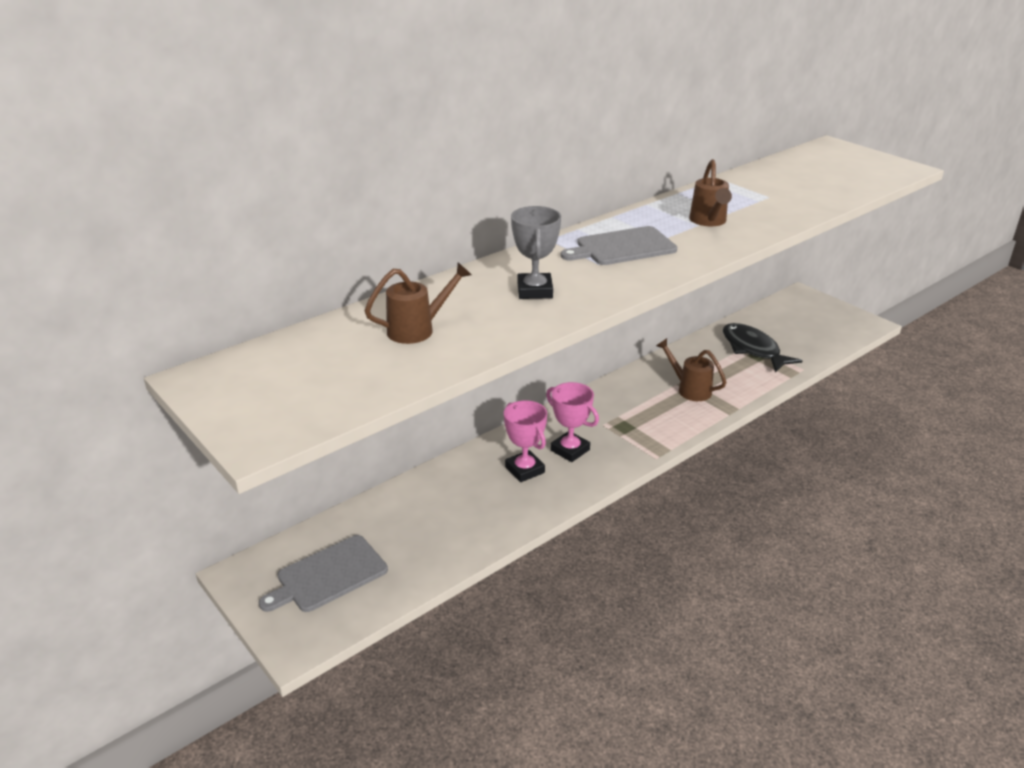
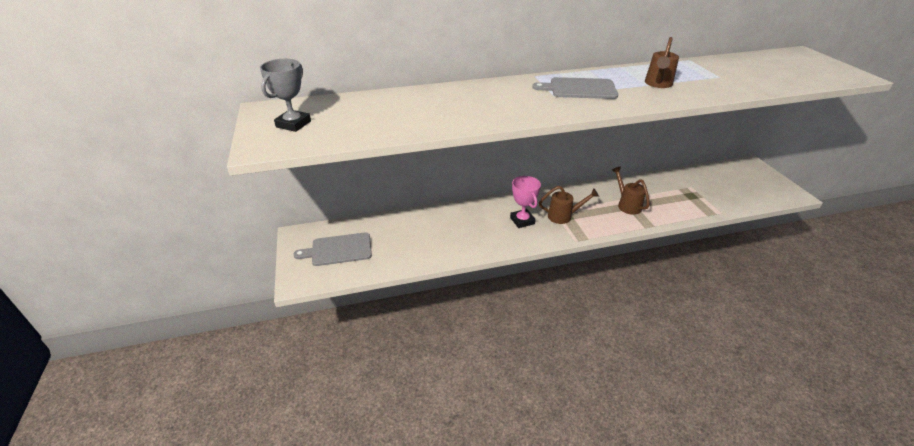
camera: 25 degrees right, 5 degrees up
brown watering can [365,262,472,344] -> brown watering can moved to [539,186,599,224]
pink trophy [504,400,547,482] -> none
grey trophy [511,206,561,299] -> grey trophy moved to [260,59,311,132]
black fish [723,323,803,373] -> none

